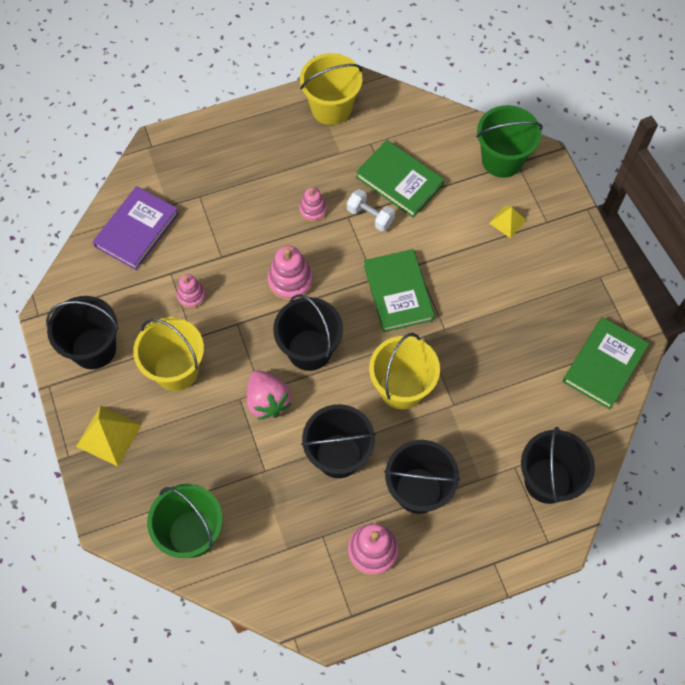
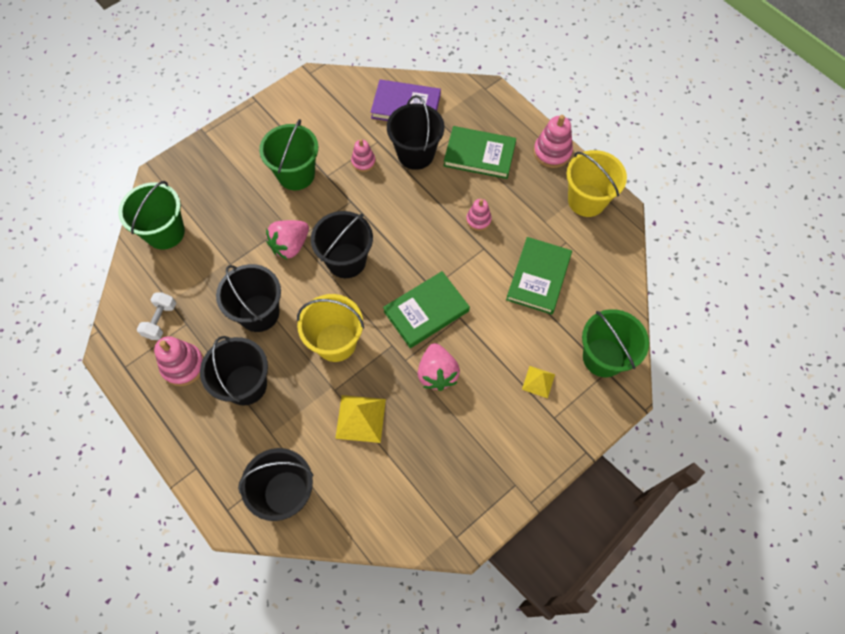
camera: 70 degrees right, 0 degrees up
black bucket [46,296,119,369] -> black bucket moved to [387,95,444,170]
yellow pyramid [76,406,142,466] -> yellow pyramid moved to [335,395,386,443]
yellow bucket [133,317,204,391] -> green bucket [259,119,318,190]
pink stacking toy [268,246,313,301] -> pink stacking toy moved to [533,115,573,168]
white dumbbell [347,189,395,231] -> white dumbbell moved to [137,293,176,340]
green book [563,317,649,409] -> green book moved to [444,126,516,179]
none -> pink strawberry [418,343,460,391]

